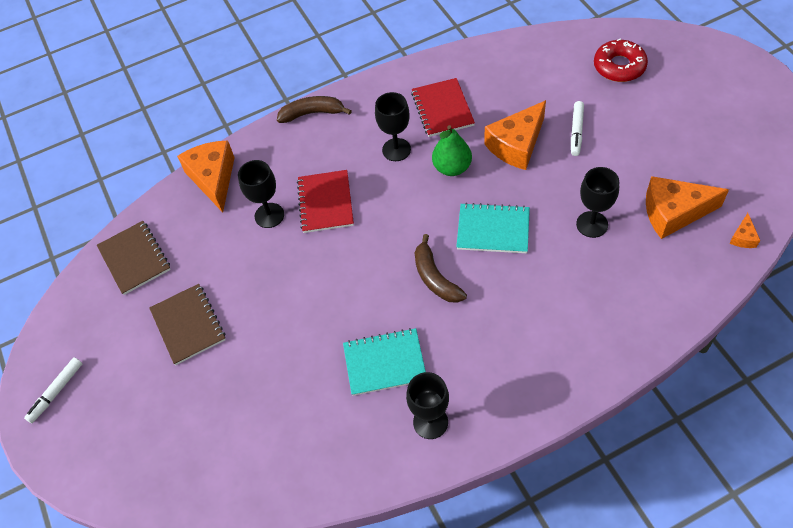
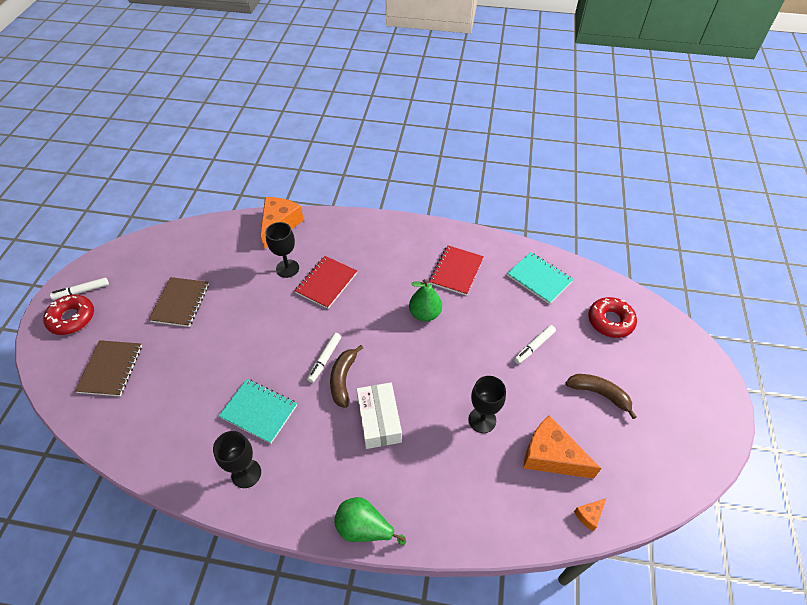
camera: 30 degrees right, 5 degrees down
brown notebook [97,221,171,295] -> brown notebook moved to [75,340,142,396]
brown banana [277,96,352,123] -> brown banana moved to [566,374,637,419]
black goblet [375,92,411,161] -> none
turquoise notebook [456,203,530,253] -> turquoise notebook moved to [507,252,574,304]
orange cheese [484,100,546,170] -> none
none -> red donut [43,294,94,335]
none -> white marker [307,333,341,383]
none -> green pear [334,497,406,545]
none -> white box [356,383,402,449]

